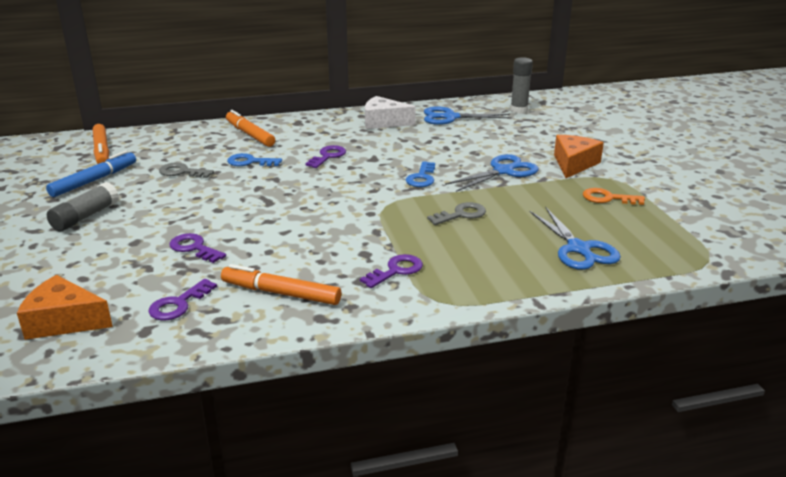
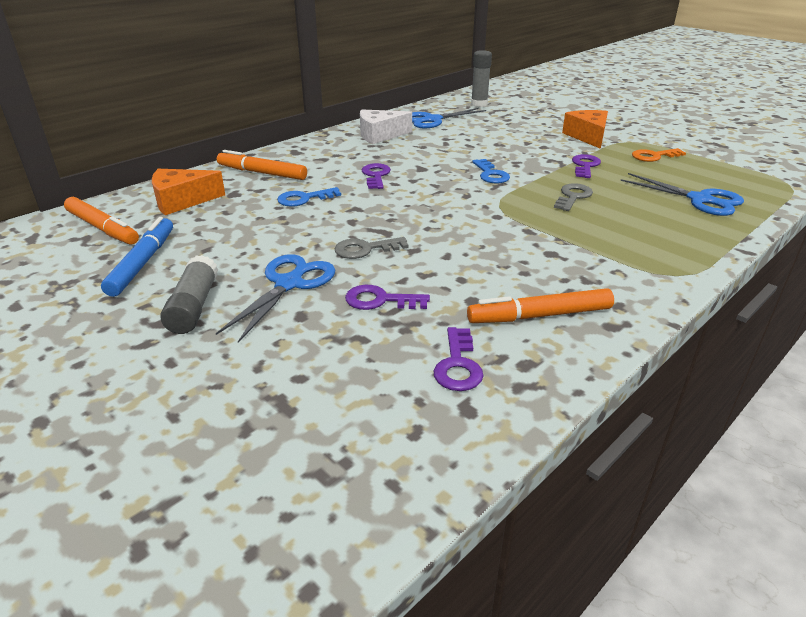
camera: 30 degrees left, 5 degrees up
orange cheese [17,275,113,340] -> orange cheese moved to [152,169,225,215]
grey key [159,163,214,178] -> grey key moved to [335,237,409,259]
purple key [360,254,423,288] -> purple key moved to [572,154,601,178]
blue scissors [445,154,539,192] -> blue scissors moved to [216,254,335,343]

